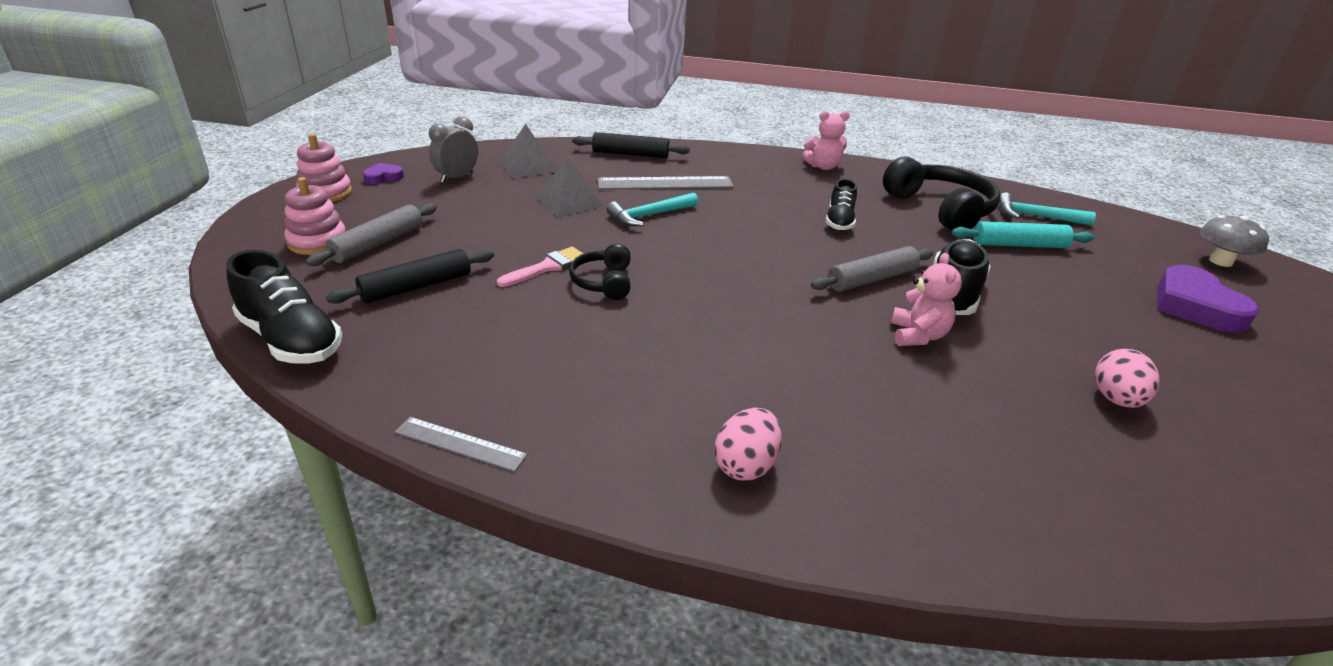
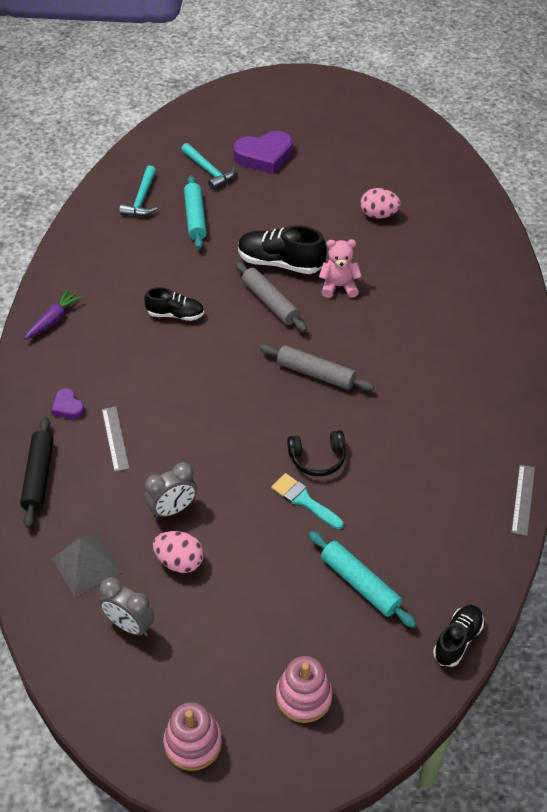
camera: 95 degrees left, 15 degrees up
black shoe [226,250,342,364] -> black shoe [433,605,484,667], size x0.62
grey rolling pin [306,203,437,266] -> grey rolling pin moved to [260,344,374,391]
black rolling pin [326,249,494,304] -> turquoise rolling pin [309,531,416,628]
purple heart [363,163,404,184] -> purple heart moved to [51,388,85,419]
pink brush [497,247,584,287] -> turquoise brush [271,473,343,529]
grey pyramid [536,157,604,217] -> grey clock [145,462,197,519]
grey ruler [597,176,734,190] -> grey ruler [102,406,130,472], size x0.59
turquoise hammer [606,192,698,226] -> turquoise hammer moved to [181,143,235,190]
pink egg [715,408,782,481] -> pink egg moved to [153,531,204,573]
pink teddy bear [802,111,850,170] -> purple carrot [24,289,83,340]
black headphones [883,157,1001,231] -> none
grey mushroom [1200,215,1269,267] -> none

